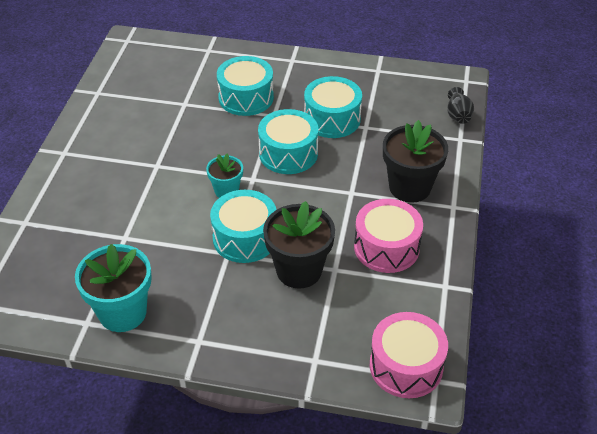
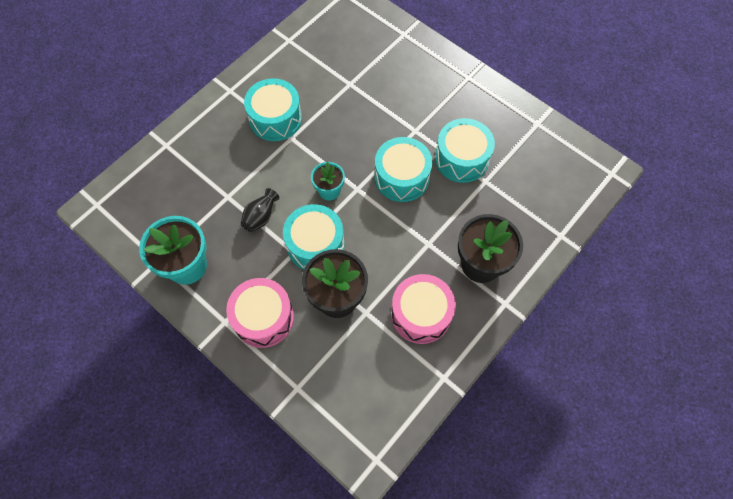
camera: 30 degrees right, 20 degrees up
turquoise drum [217,56,274,116] -> turquoise drum moved to [244,78,302,141]
pink drum [370,312,448,398] -> pink drum moved to [226,278,294,348]
black vase [447,87,474,124] -> black vase moved to [241,188,279,232]

